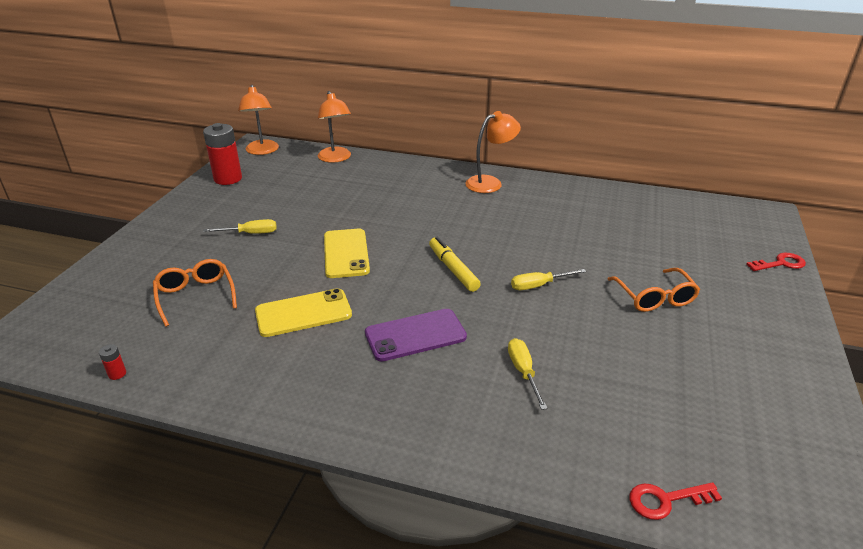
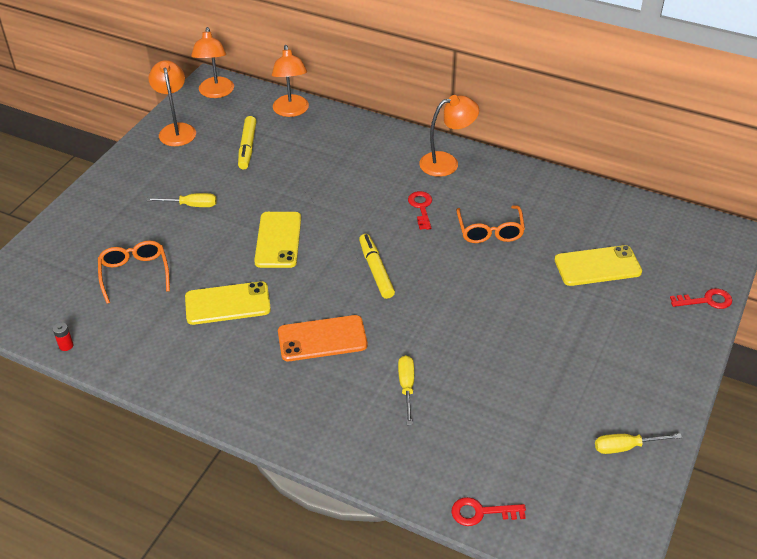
camera: 10 degrees right, 10 degrees up
red battery [203,123,242,185] -> orange lamp [148,60,196,146]
purple phone [365,309,467,362] -> orange phone [278,315,367,361]
yellow screwdriver [511,269,586,290] -> yellow screwdriver moved to [595,433,682,454]
orange glasses [608,268,700,312] -> orange glasses moved to [456,206,525,243]
none -> yellow marker [238,116,256,170]
none -> red key [408,191,432,230]
none -> yellow phone [554,245,642,286]

